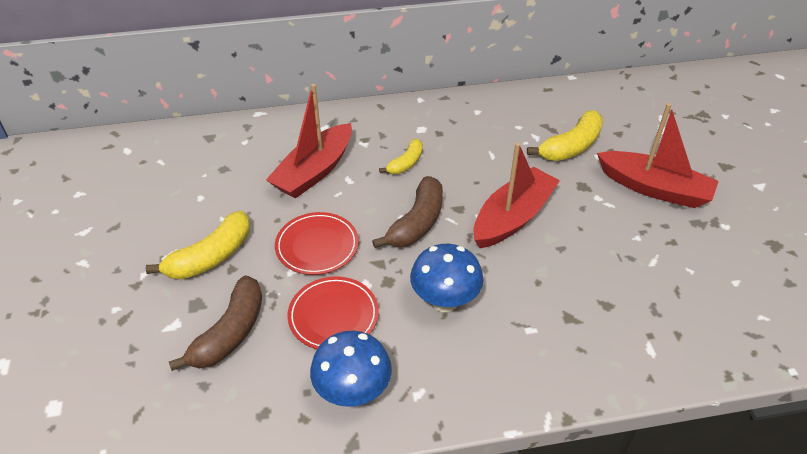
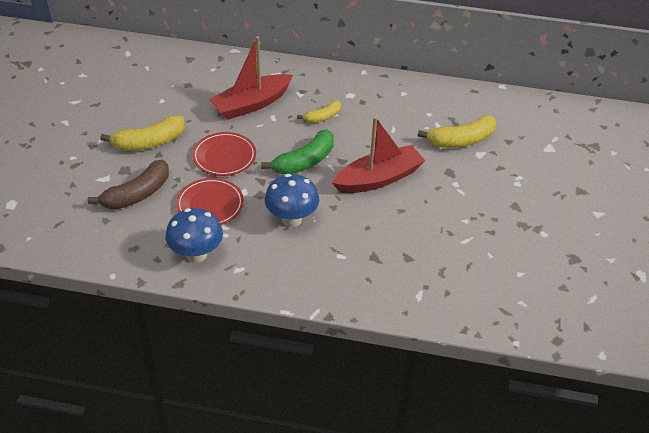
camera: 20 degrees right, 0 degrees up
brown banana [372,176,443,248] -> green banana [261,130,334,174]
red boat [597,103,719,208] -> none

